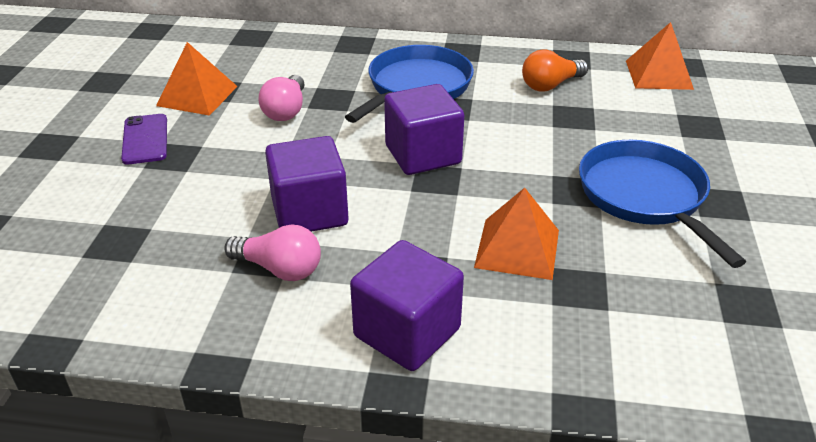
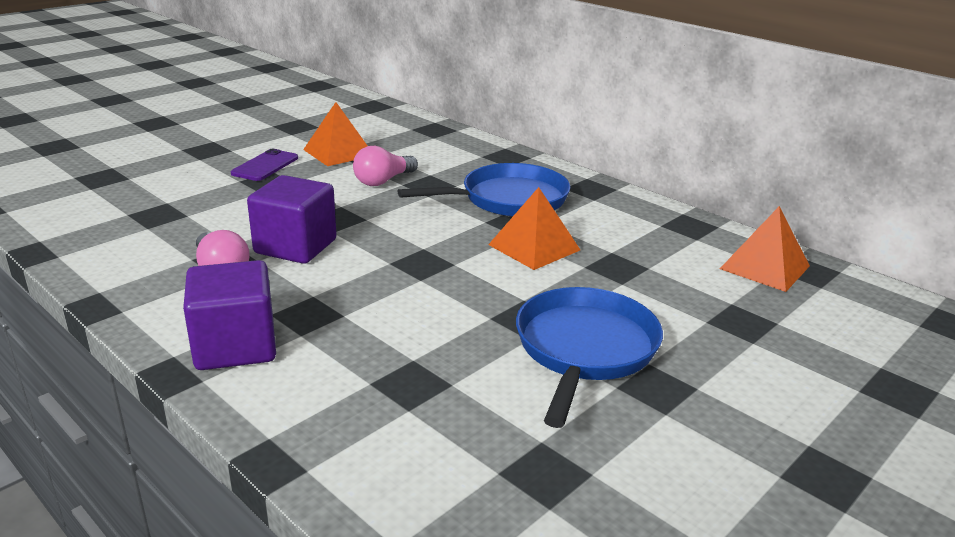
camera: 35 degrees right, 10 degrees down
purple cube [384,84,464,175] -> none
orange pyramid [474,188,559,280] -> orange pyramid moved to [488,187,580,270]
orange light bulb [522,49,588,92] -> none

